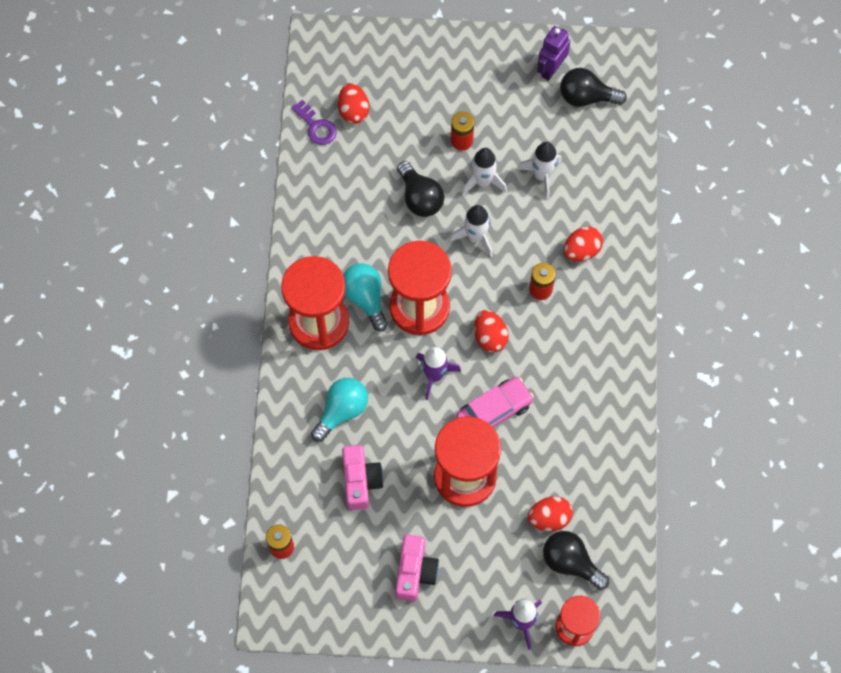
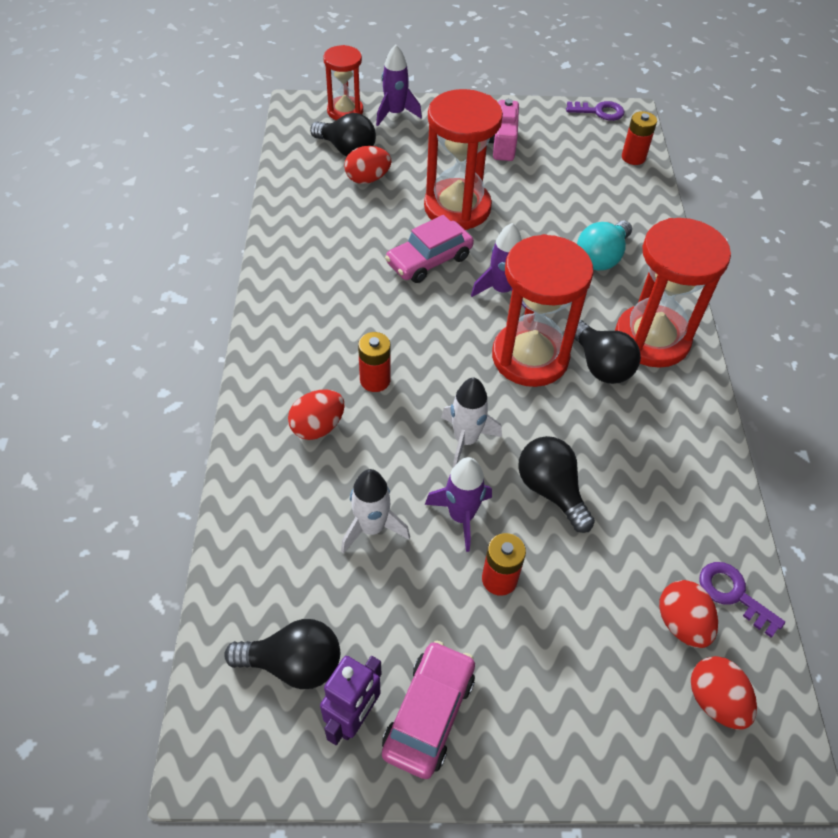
camera: 175 degrees right, 15 degrees down
pink camera [342,445,384,510] -> none
turquoise light bulb [343,263,388,331] -> black light bulb [574,320,641,384]
white rocket [461,148,507,196] -> purple rocket [425,457,492,552]
red egg [474,310,509,353] -> red egg moved to [691,656,757,730]
none -> pink car [382,641,475,779]
none -> purple key [566,101,624,121]

